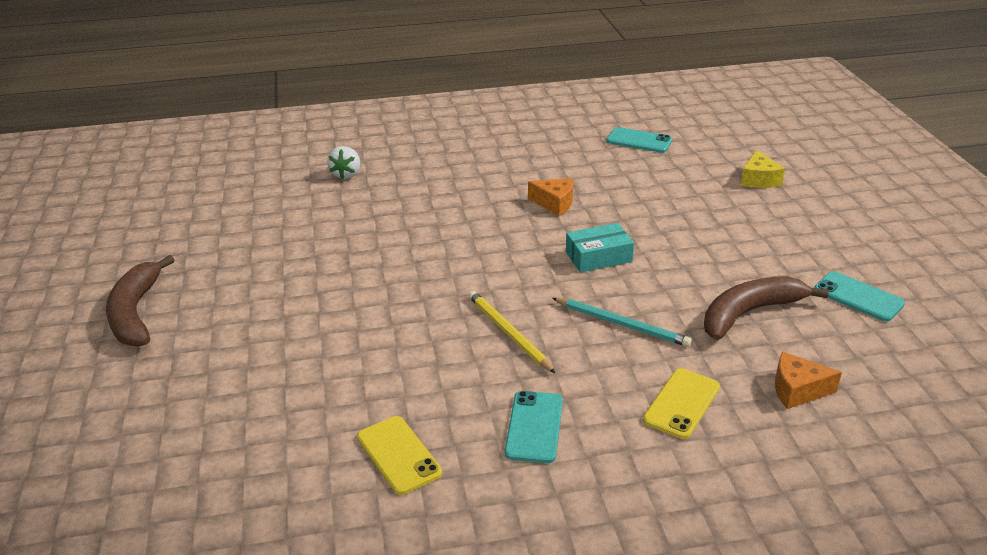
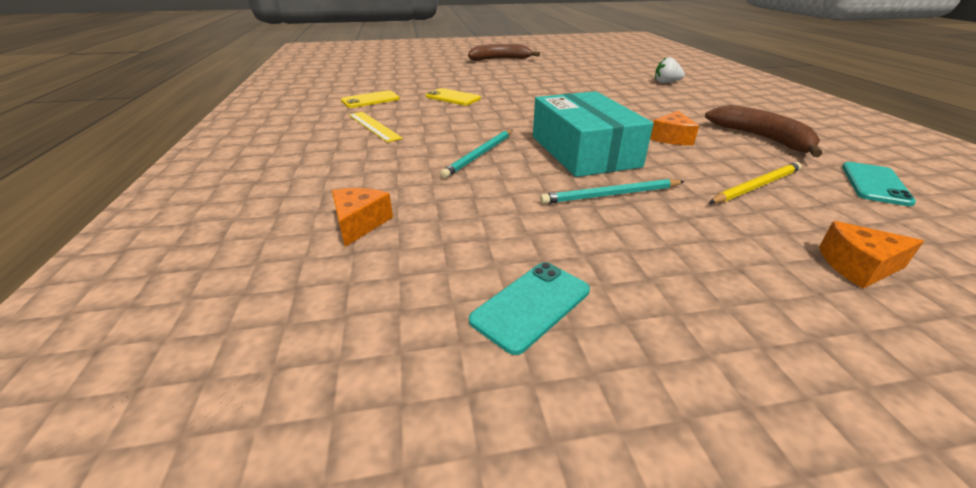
camera: 90 degrees right, 0 degrees up
yellow pencil [468,291,556,374] -> yellow pencil moved to [709,162,802,203]
turquoise phone [505,391,563,463] -> yellow ruler [349,112,403,142]
turquoise box [566,223,634,272] -> turquoise box [533,91,654,177], size x1.91
yellow phone [643,368,720,439] -> yellow phone moved to [426,88,481,105]
brown banana [704,276,829,340] -> brown banana moved to [705,105,822,157]
yellow cheese [741,150,785,188] -> orange cheese [819,221,924,288]
none -> turquoise pencil [540,179,684,204]

